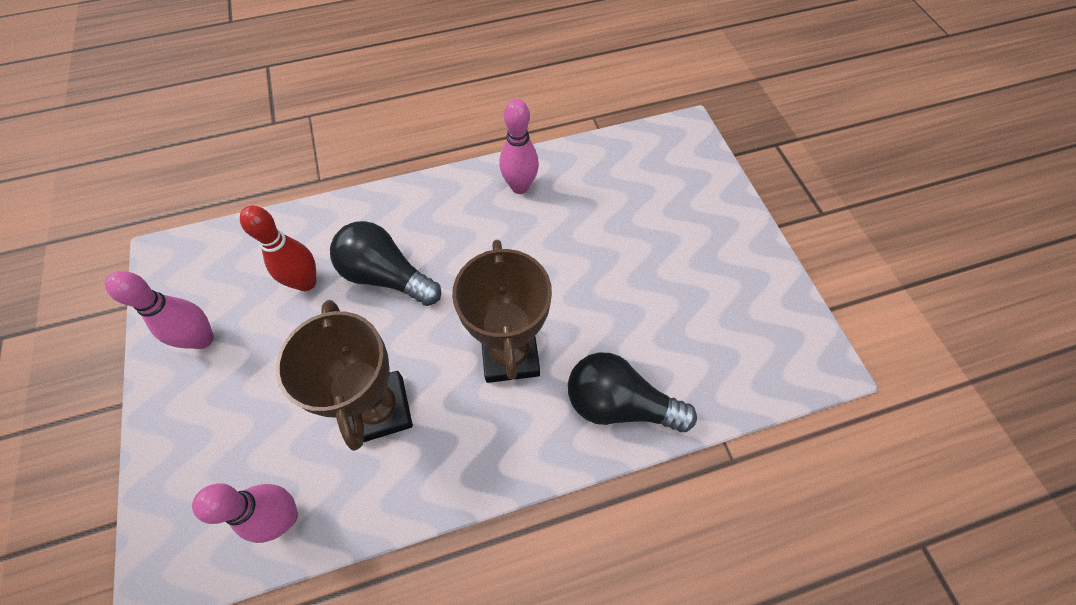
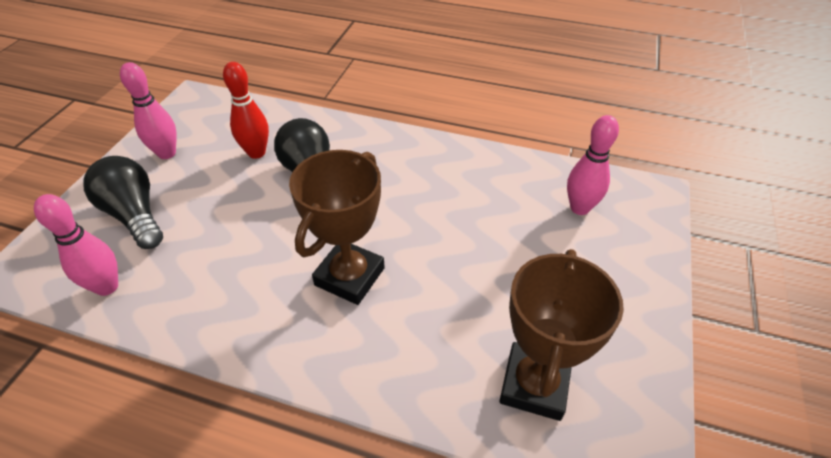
camera: 35 degrees right, 15 degrees down
brown trophy [276,300,413,451] -> brown trophy moved to [499,249,624,421]
pink bowling pin [499,99,539,194] -> pink bowling pin moved to [567,115,619,215]
black light bulb [568,352,697,432] -> black light bulb moved to [83,156,163,249]

